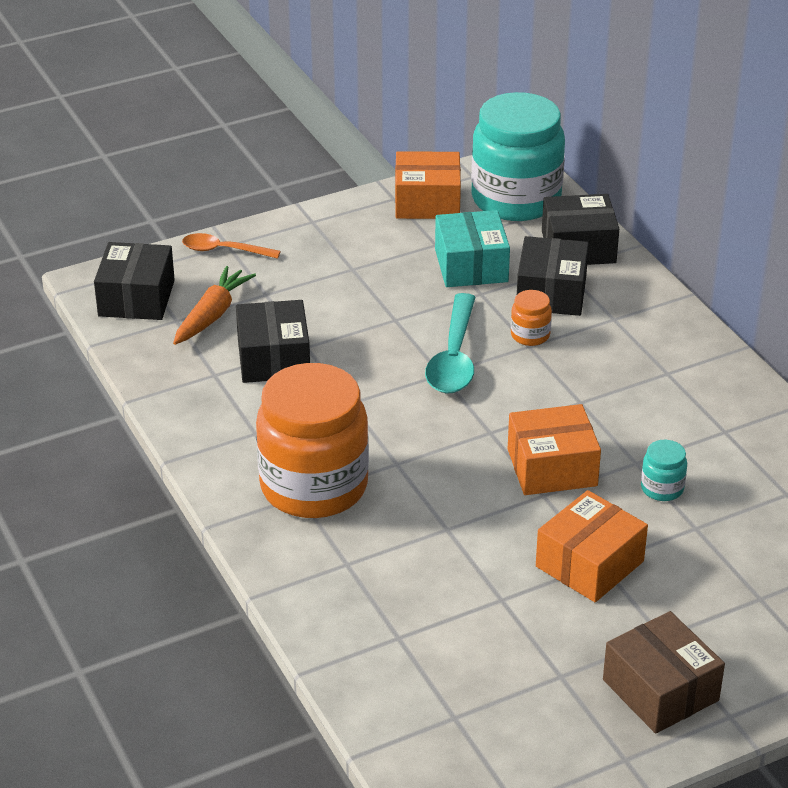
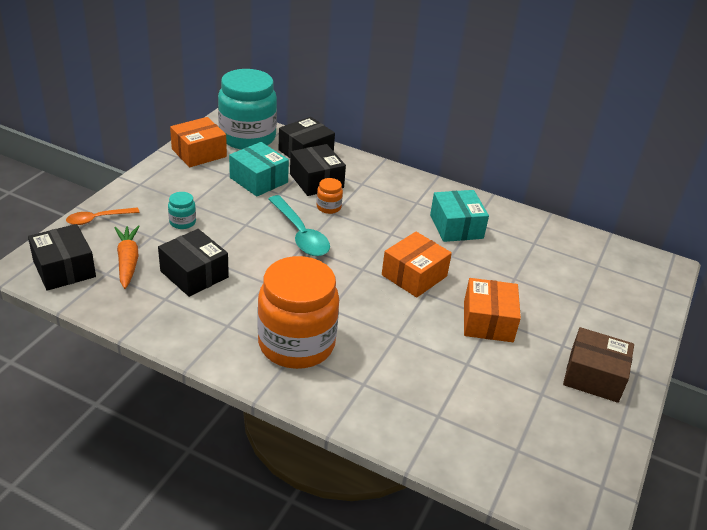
camera: 40 degrees left, 0 degrees up
turquoise jar [641,440,687,501] -> turquoise jar moved to [168,192,196,229]
none -> turquoise box [430,190,489,242]

